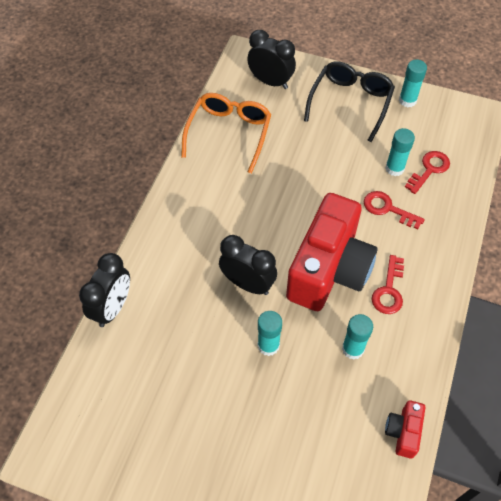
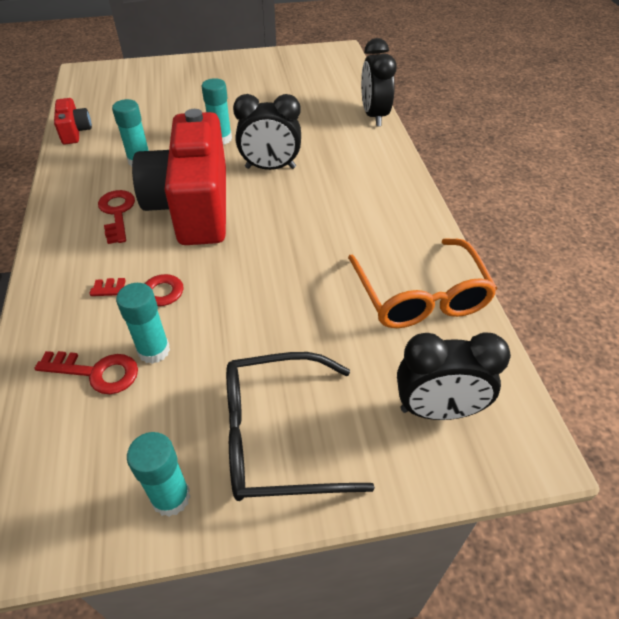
camera: 150 degrees right, 10 degrees down
black glasses [304,61,395,142] -> black glasses turned 90 degrees clockwise [226,352,375,501]
red key [405,151,450,194] -> red key turned 90 degrees counterclockwise [35,351,138,394]

